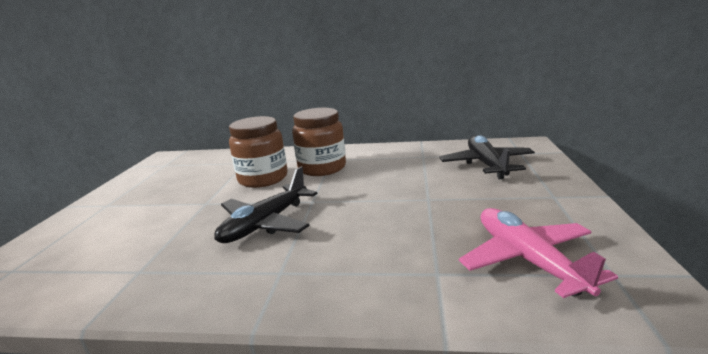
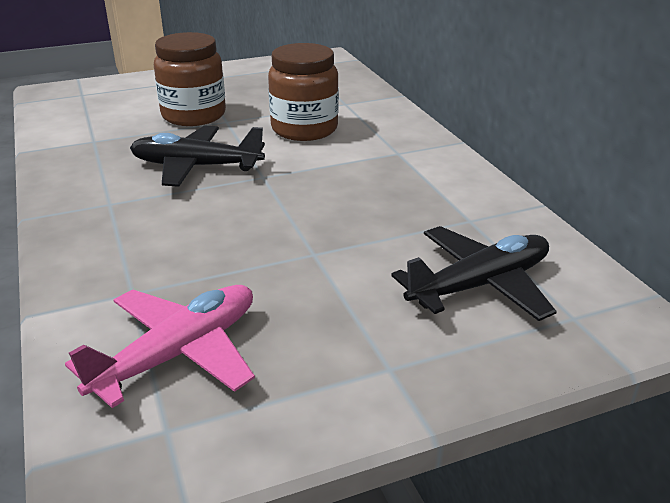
camera: 60 degrees right, 10 degrees up
brown jar [292,108,346,176] -> brown jar moved to [154,32,226,126]

